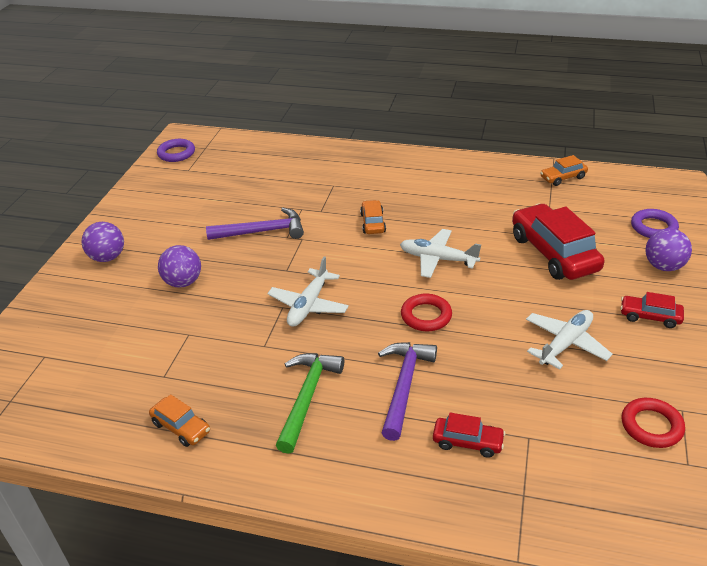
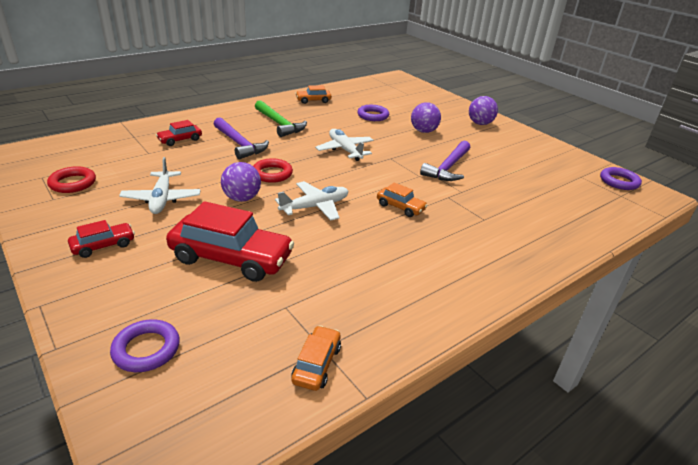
camera: 125 degrees right, 5 degrees down
purple ball [645,228,692,271] -> purple ball moved to [221,162,261,202]
none -> purple ring [358,105,389,121]

